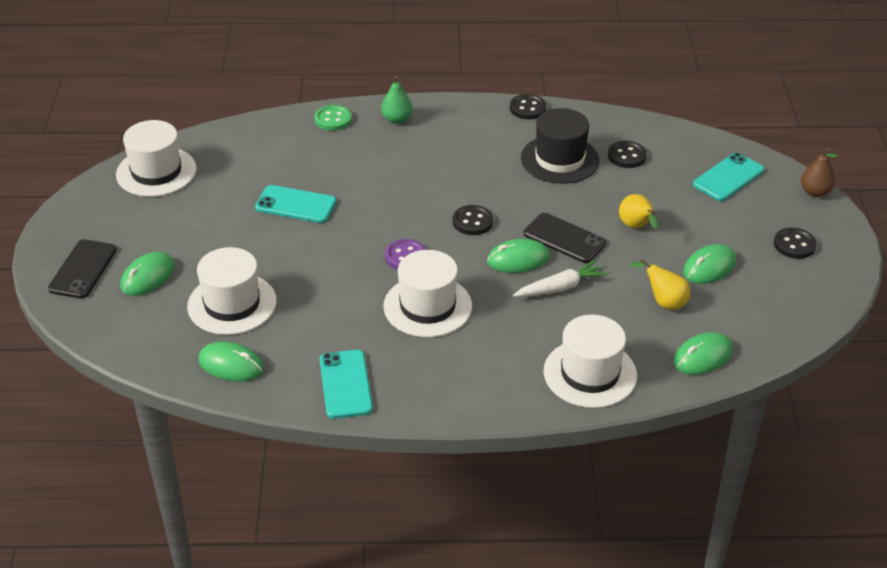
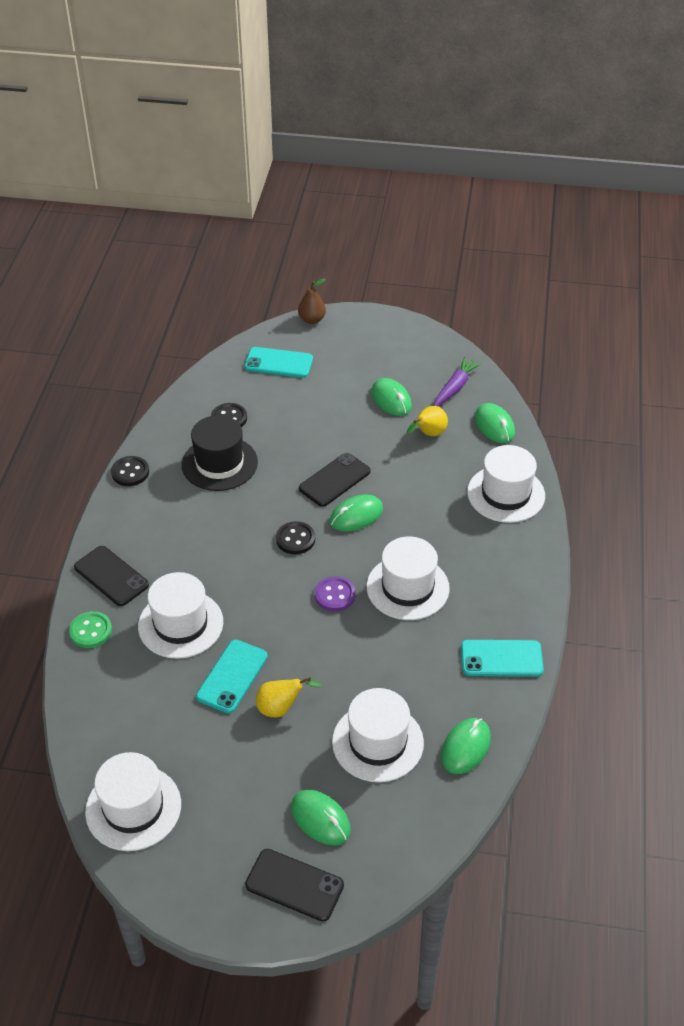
camera: 80 degrees left, 5 degrees up
green pear [381,76,412,124] -> black phone [74,546,149,606]
green mouse [487,239,550,273] -> green mouse turned 60 degrees clockwise [330,495,383,532]
white carrot [513,260,608,297] -> none
yellow pear [619,194,658,229] -> yellow pear moved to [256,677,322,717]
turquoise phone [693,153,764,201] -> turquoise phone turned 45 degrees counterclockwise [244,347,313,378]
black button [774,228,817,259] -> none
none -> white hat [138,572,223,659]
none -> purple carrot [434,357,482,406]

